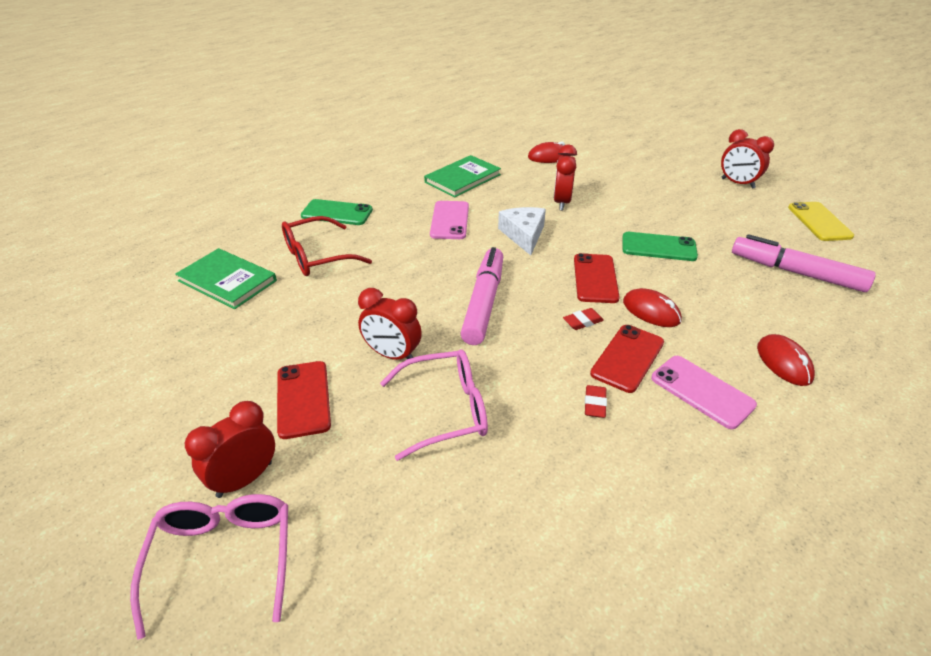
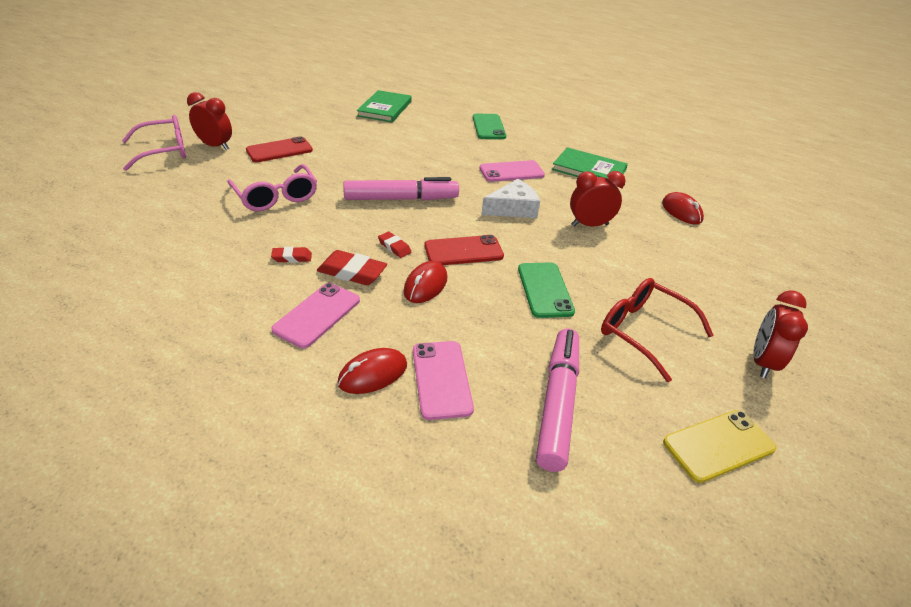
camera: 70 degrees right, 0 degrees up
red glasses [282,216,372,276] -> red glasses moved to [601,278,714,382]
red clock [358,288,422,360] -> none
red phone [590,325,664,393] -> red eraser [317,250,387,285]
none -> pink phone [413,341,474,420]

